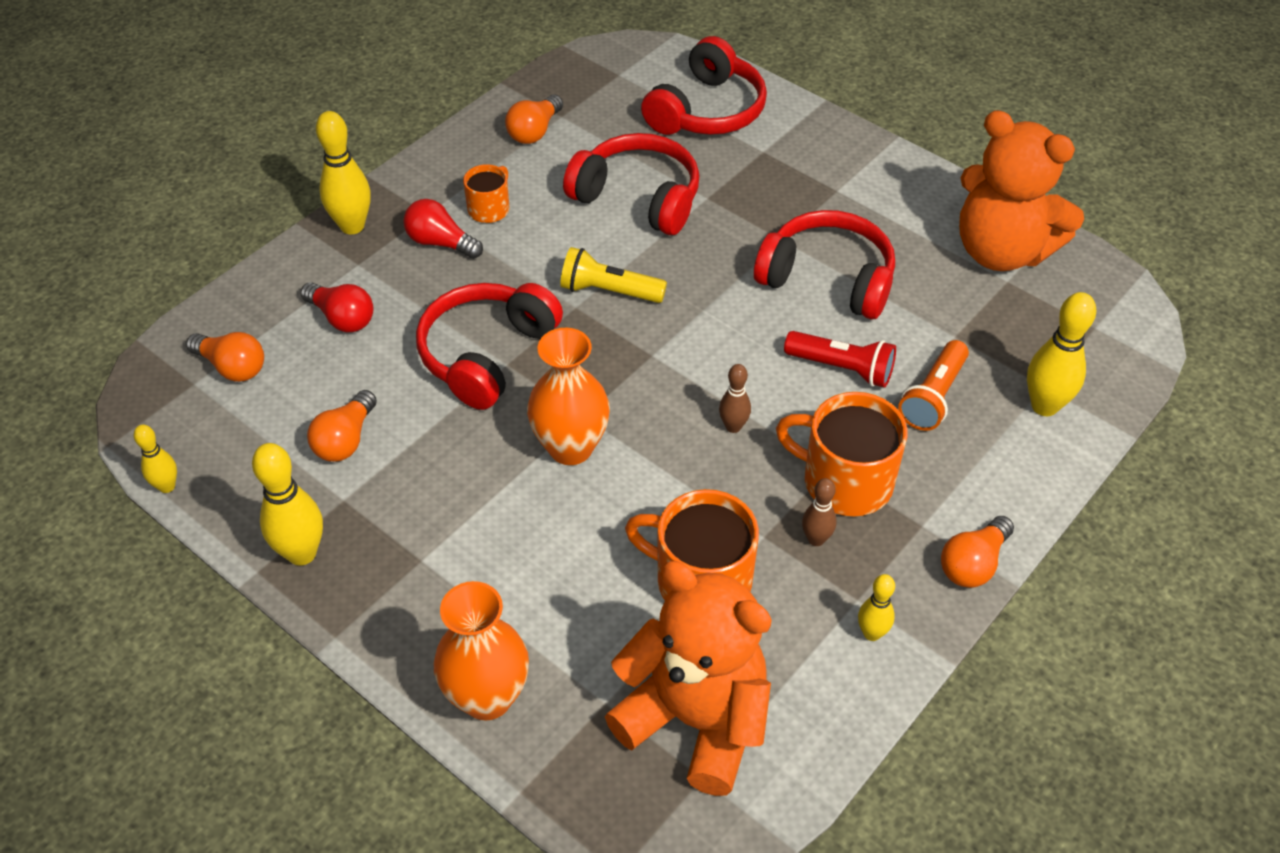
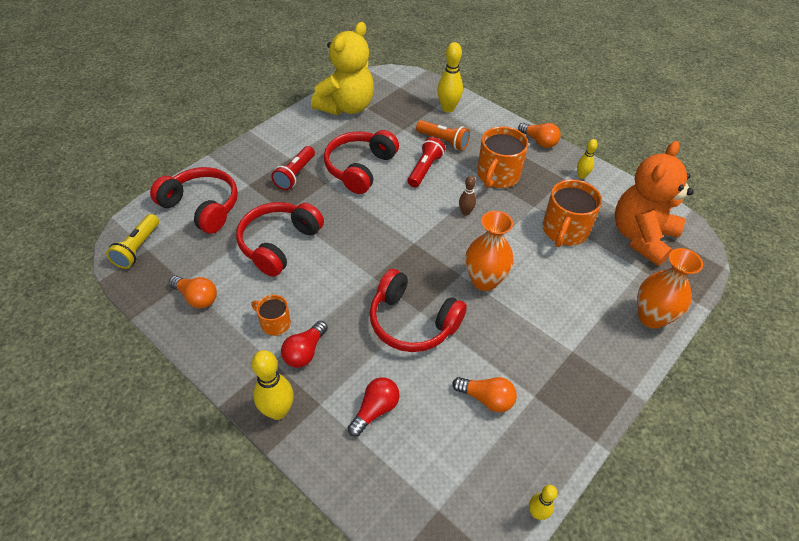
camera: 90 degrees left, 0 degrees up
orange light bulb [186,332,264,382] -> none
yellow bowling pin [252,443,323,566] -> none
yellow flashlight [560,247,667,303] -> yellow flashlight moved to [106,214,159,269]
brown bowling pin [802,478,837,546] -> none
orange teddy bear [959,110,1084,271] -> yellow teddy bear [311,22,374,115]
none -> red flashlight [271,146,315,190]

